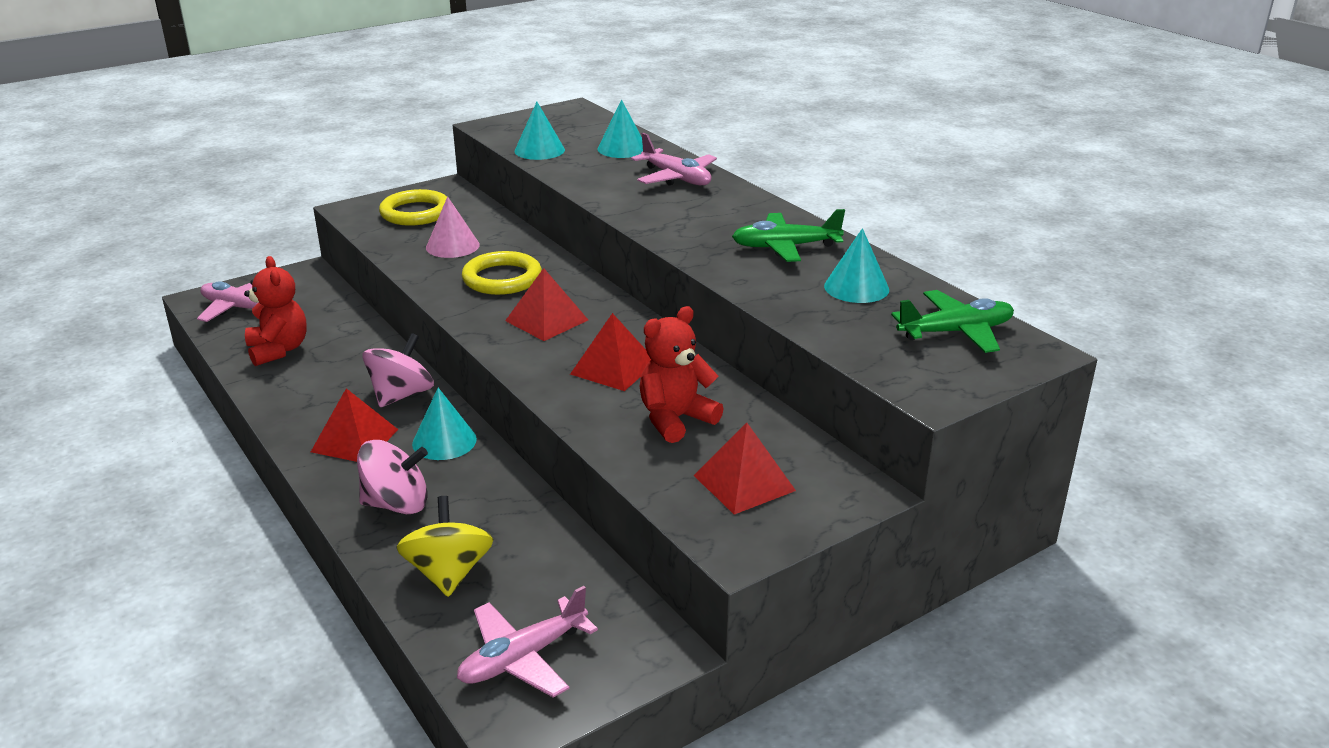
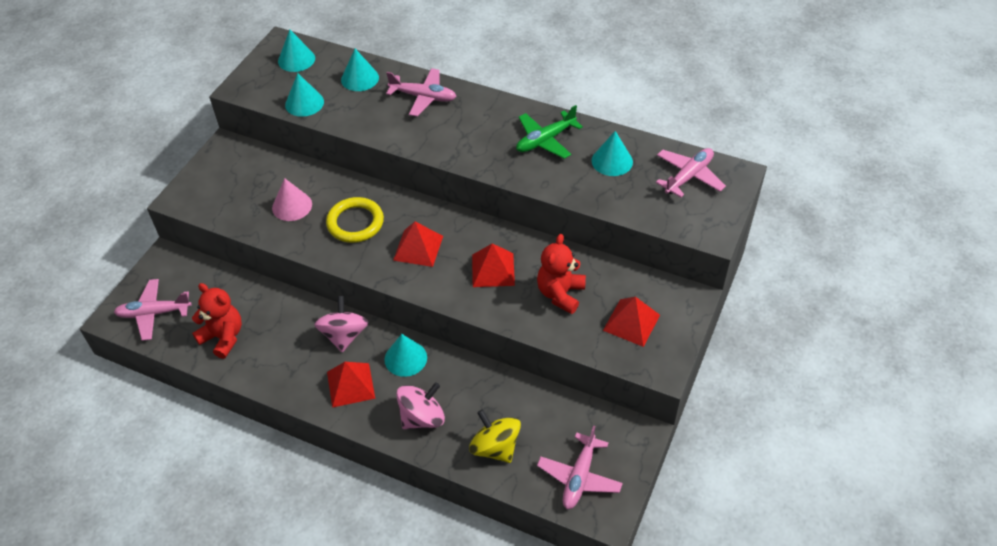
camera: 30 degrees left, 20 degrees up
yellow ring [379,189,447,226] -> none
green plane [891,290,1014,353] -> pink plane [656,148,726,198]
none -> turquoise cone [278,30,315,72]

